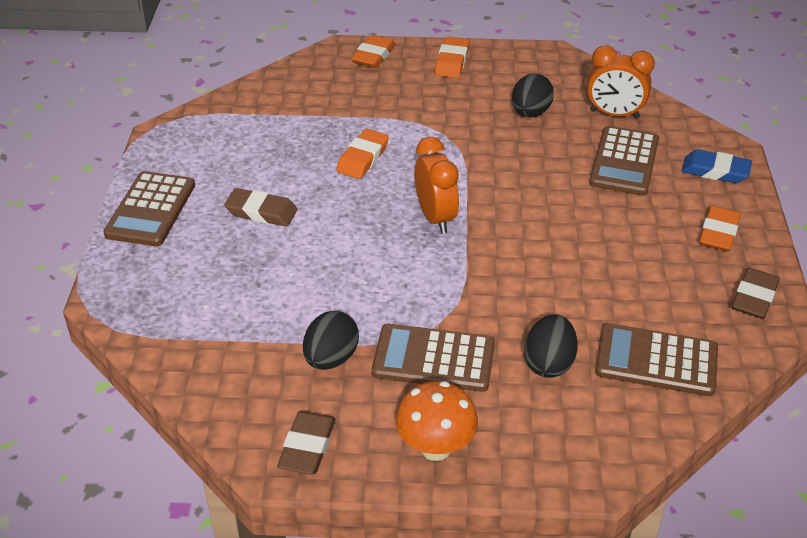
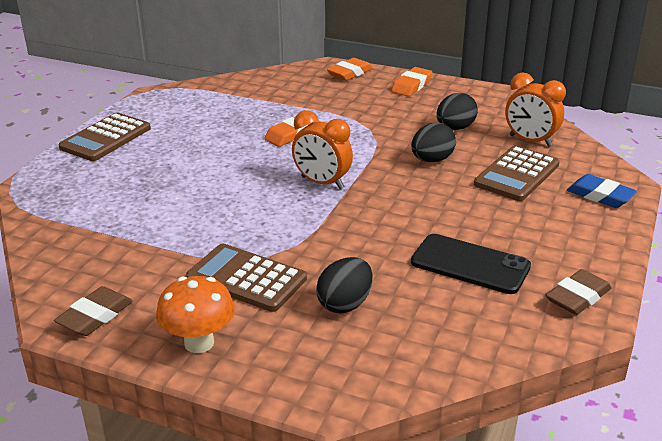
camera: 20 degrees right, 10 degrees down
brown eraser [224,188,297,227] -> none
black egg [303,311,359,370] -> black egg moved to [411,123,456,162]
orange clock [415,137,459,233] -> orange clock turned 120 degrees clockwise [292,110,353,189]
brown calculator [595,323,718,396] -> none
orange eraser [699,206,741,252] -> none
none -> black phone [411,234,531,294]

